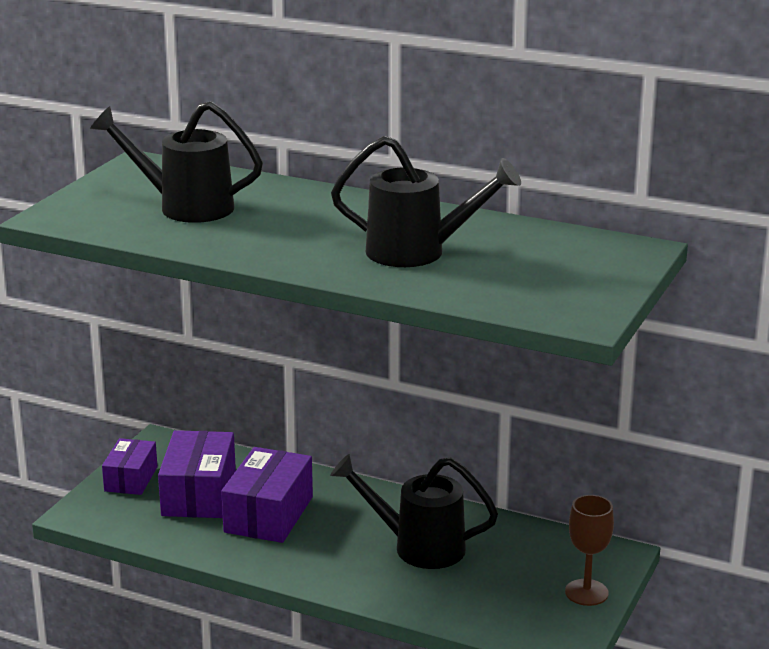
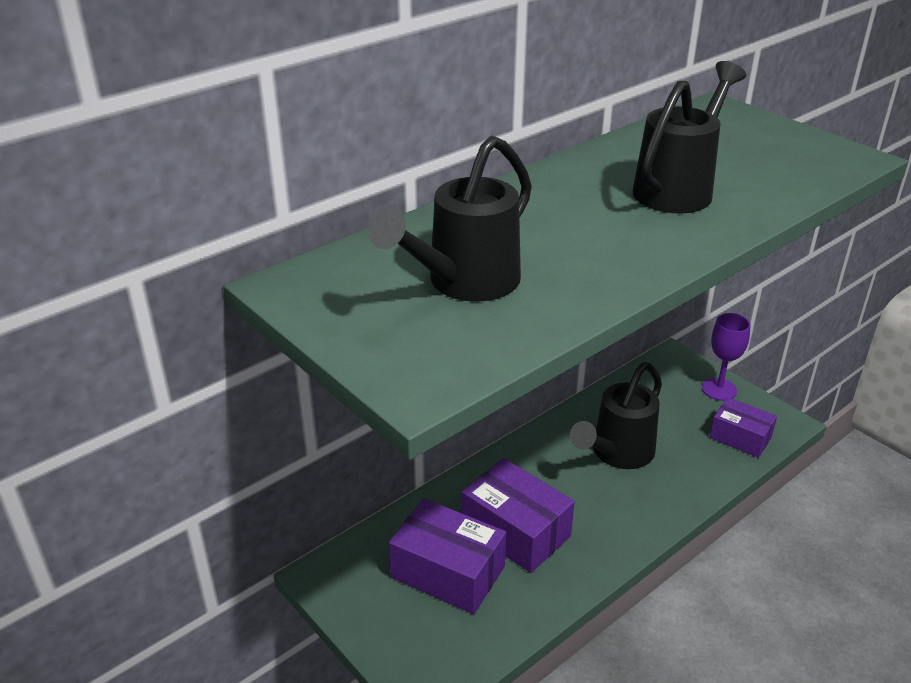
camera: 65 degrees left, 10 degrees up
purple box [102,438,158,495] -> purple box moved to [709,397,777,458]
brown goblet [565,495,614,606] -> purple goblet [702,313,751,401]

